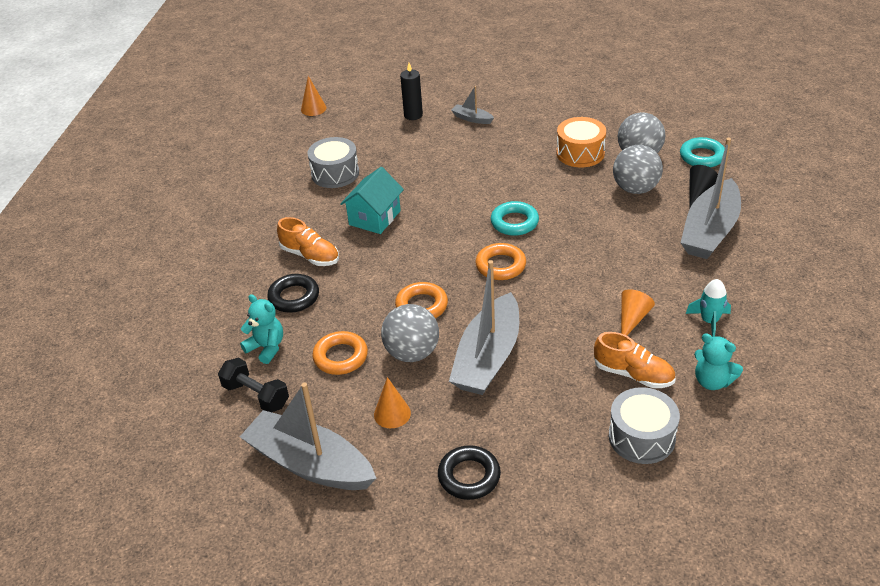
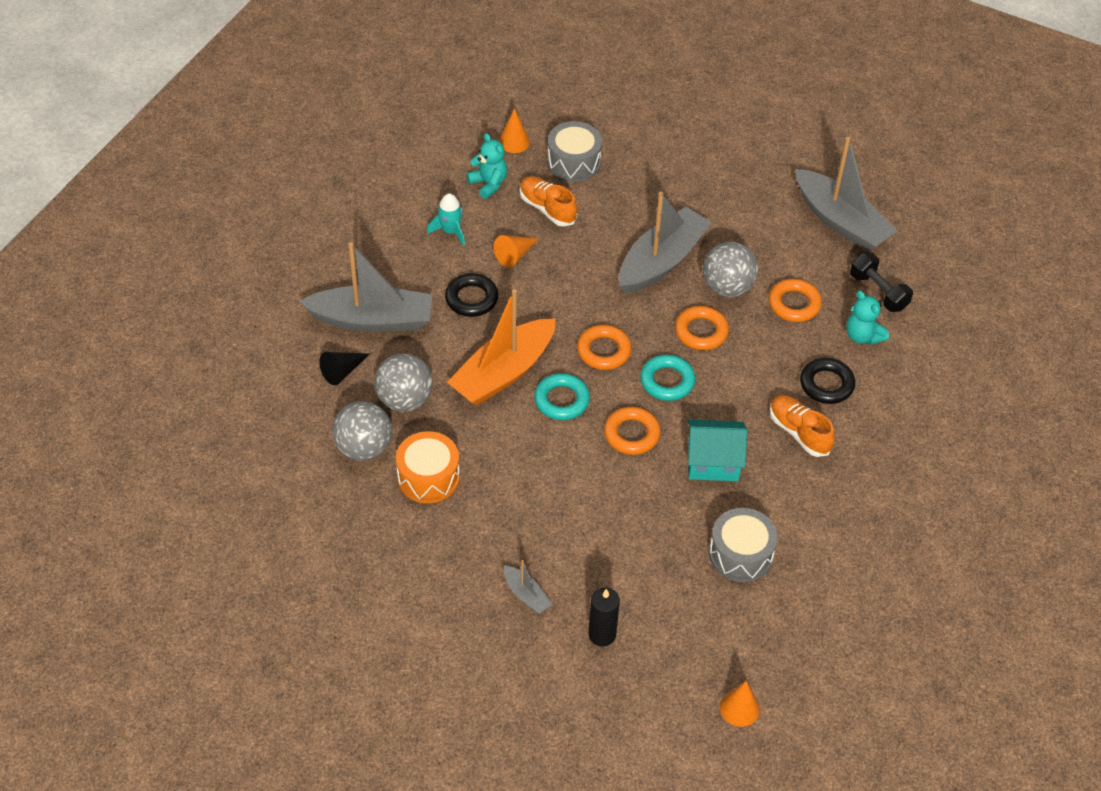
camera: 165 degrees left, 10 degrees up
turquoise house [340,167,404,234] -> turquoise house turned 45 degrees clockwise [688,420,747,481]
orange cone [374,377,411,428] -> orange cone moved to [499,108,530,153]
black ring [438,445,501,500] -> black ring moved to [445,273,499,317]
turquoise ring [680,137,725,167] -> turquoise ring moved to [640,355,696,401]
grey boat [680,138,741,259] -> grey boat turned 45 degrees clockwise [299,242,433,332]
none -> orange boat [447,289,556,405]
none -> orange ring [604,407,661,455]

